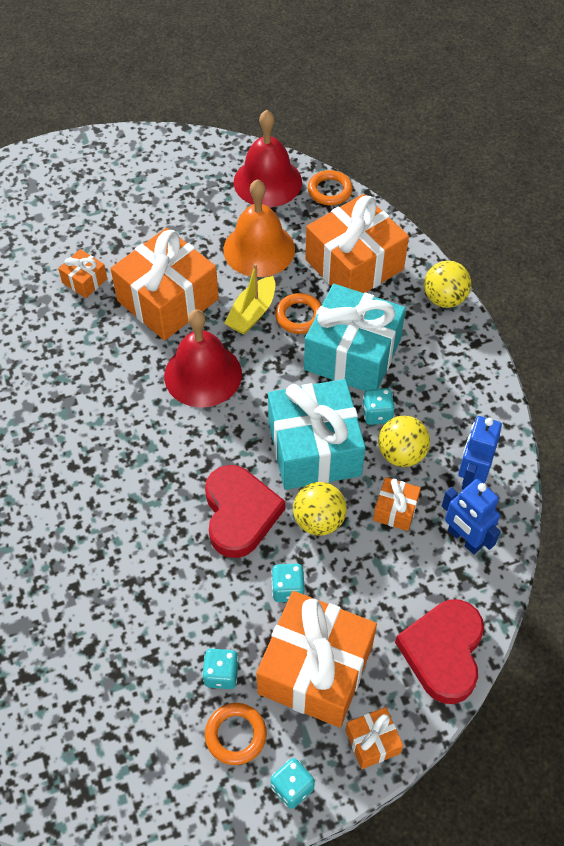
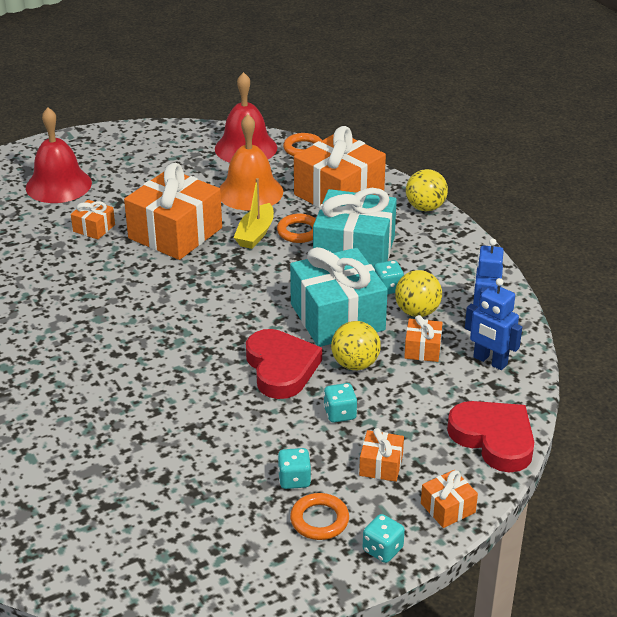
camera: 10 degrees left, 20 degrees down
red bell [164,309,242,407] -> red bell moved to [26,107,92,203]
orange gift [256,591,377,728] -> orange gift [359,428,404,482], size x0.45
red heart [395,600,484,704] -> red heart turned 135 degrees clockwise [447,401,534,473]

